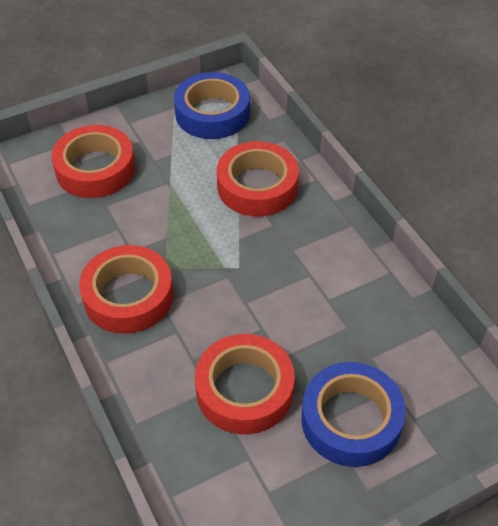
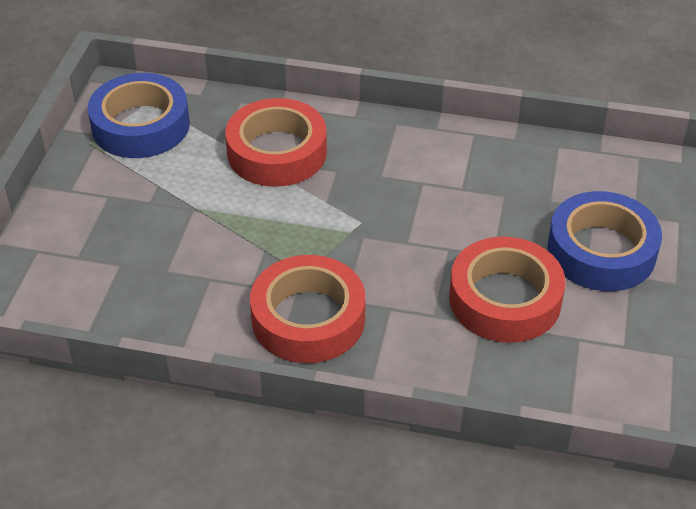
camera: 50 degrees left, 5 degrees down
red tape [51,125,135,198] -> none

